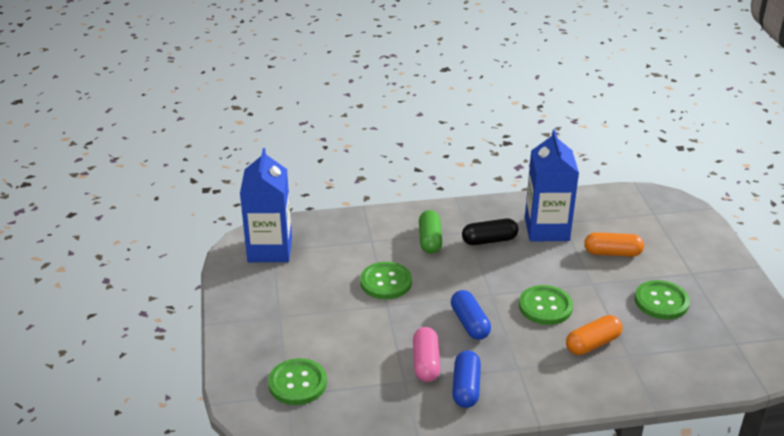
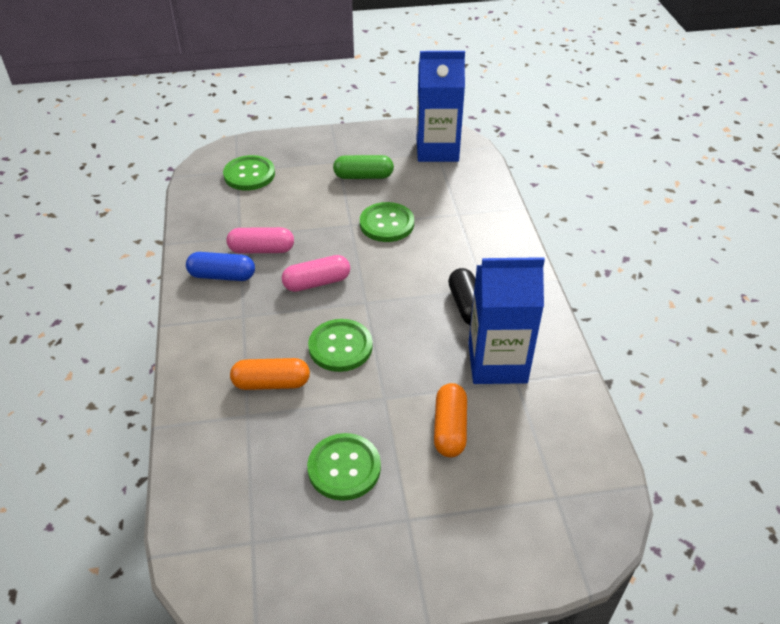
camera: 90 degrees right, 10 degrees up
green capsule [419,210,443,254] -> green capsule moved to [333,155,394,179]
blue capsule [451,290,491,340] -> pink capsule [282,255,350,292]
orange capsule [566,315,622,355] -> orange capsule turned 60 degrees counterclockwise [230,358,310,390]

